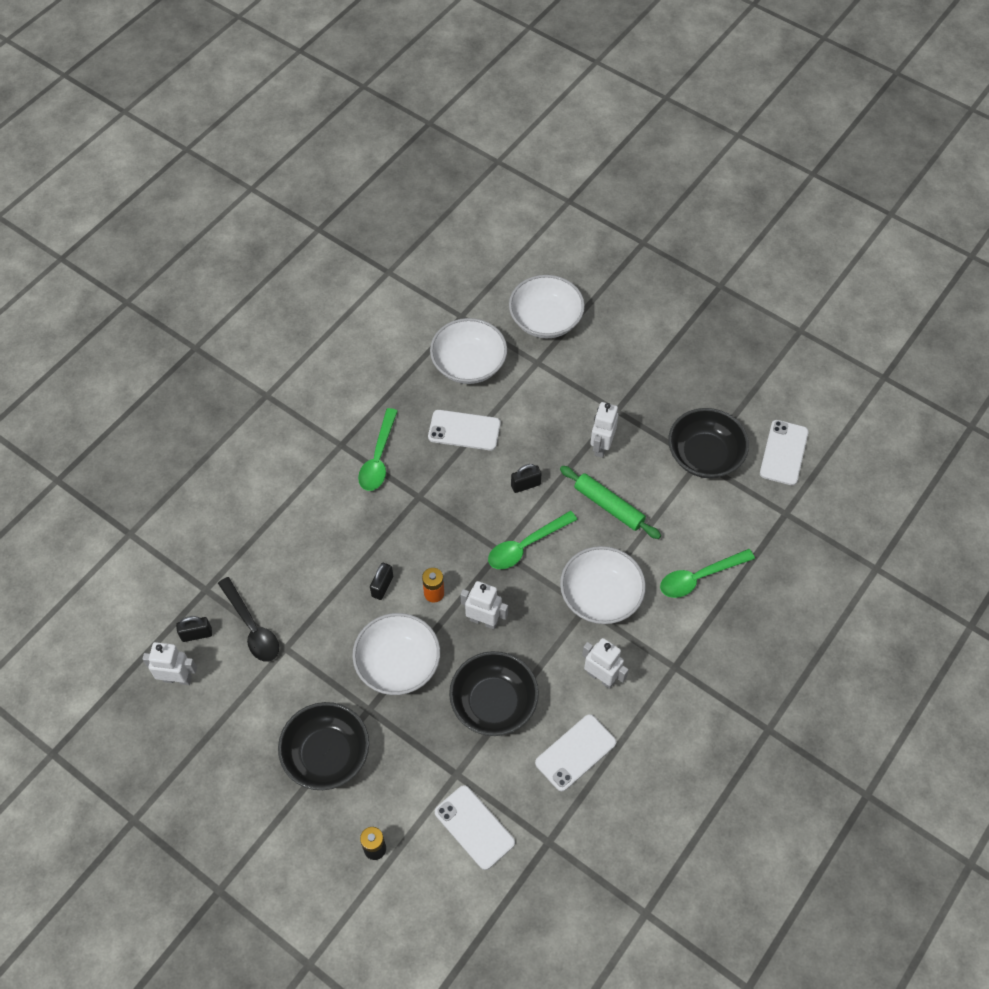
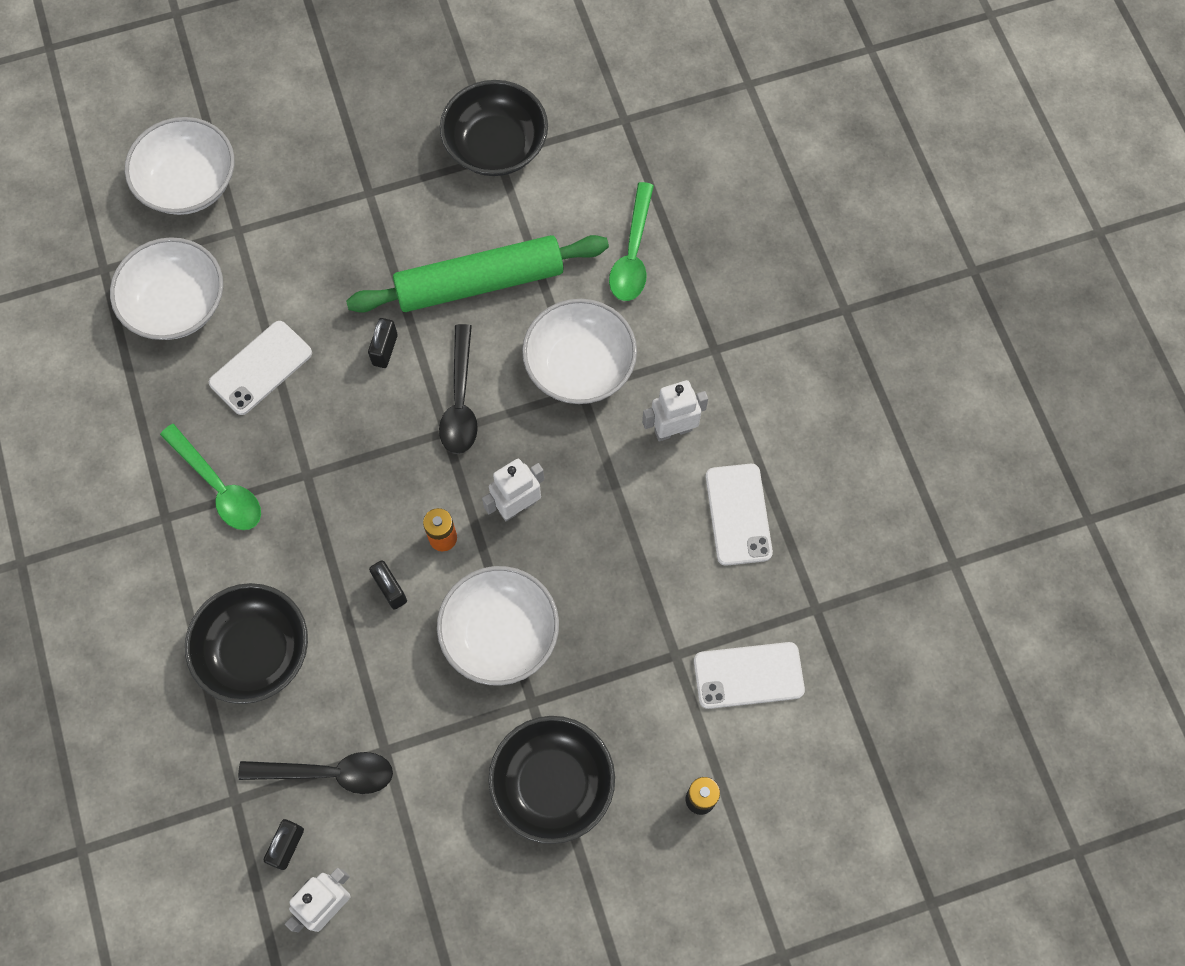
camera: 55 degrees left, 10 degrees up
black bowl [449,651,539,736] -> black bowl moved to [185,583,308,704]
green spoon [488,511,577,569] -> black spoon [439,324,478,454]
green rolling pin [560,466,661,539] -> green rolling pin [346,235,609,313], size x1.58
white robot [590,402,618,458] -> none
white phone [760,420,809,485] -> none

